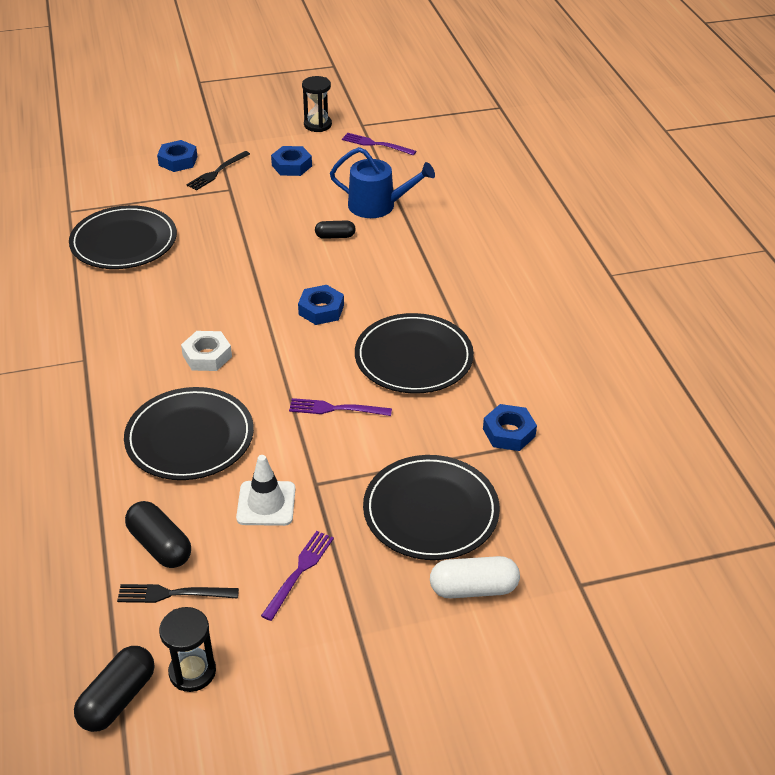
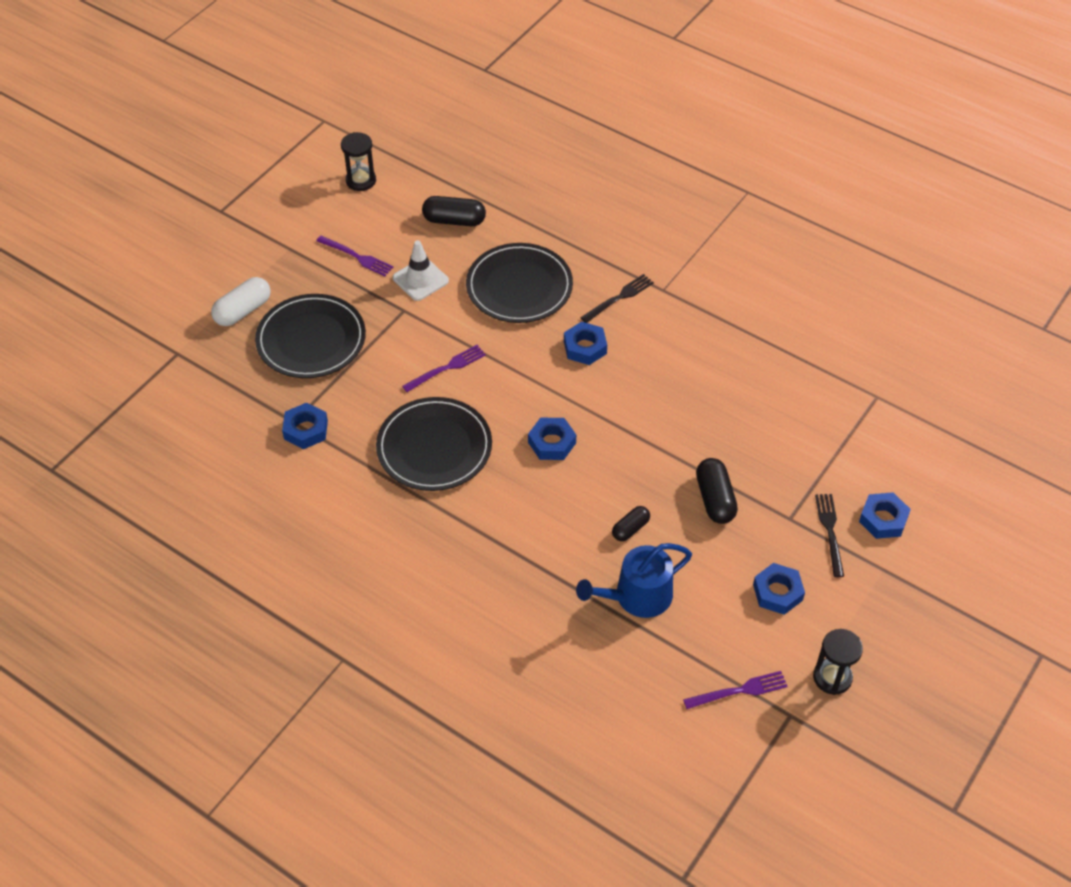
camera: 140 degrees right, 10 degrees up
black plate [69,205,177,269] -> none
black capsule [74,646,154,732] -> black capsule moved to [696,458,738,524]
black fork [117,584,239,603] -> black fork moved to [581,274,654,323]
white nut [181,331,232,371] -> blue nut [564,322,607,365]
purple fork [261,531,334,621] -> purple fork turned 45 degrees counterclockwise [316,236,393,276]

